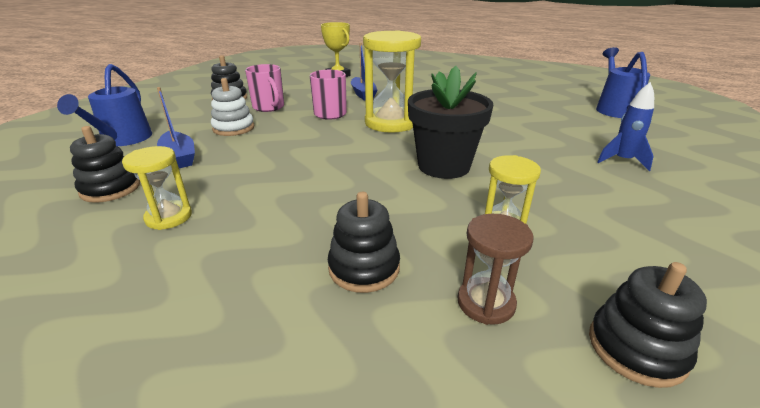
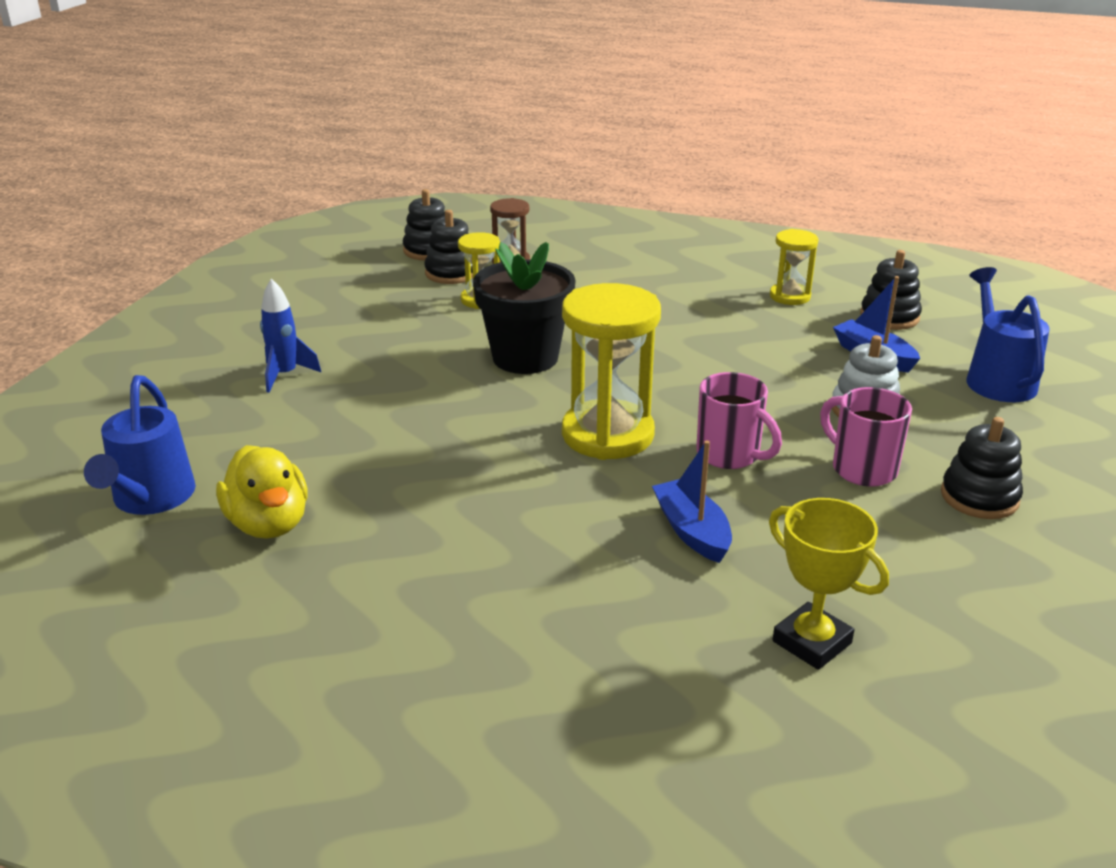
camera: 175 degrees right, 0 degrees up
black stacking toy [328,192,400,293] -> black stacking toy moved to [424,210,473,284]
none -> yellow duck [216,445,308,539]

